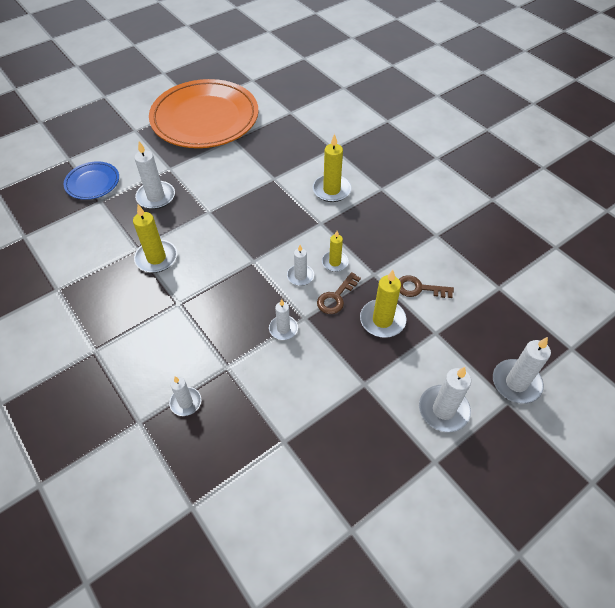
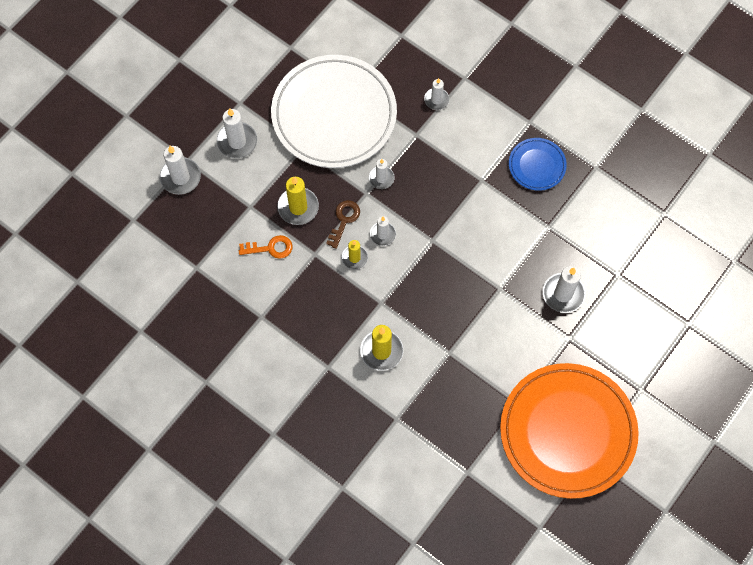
camera: 165 degrees right, 15 degrees up
blue plate [63,161,119,200] -> blue plate moved to [509,138,567,191]
yellow candle [133,205,177,273] -> none
brown key [399,275,454,298] -> orange key [239,235,293,259]
none -> white plate [271,55,397,168]

